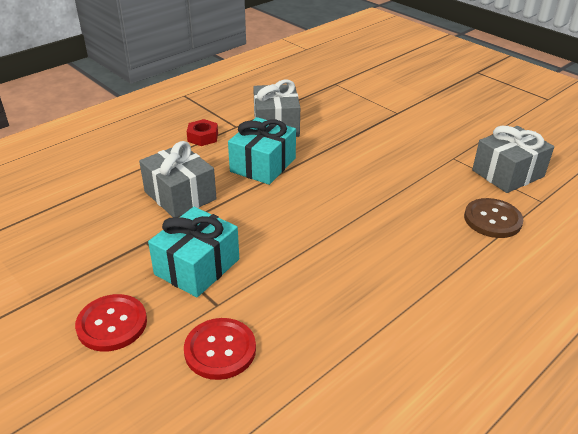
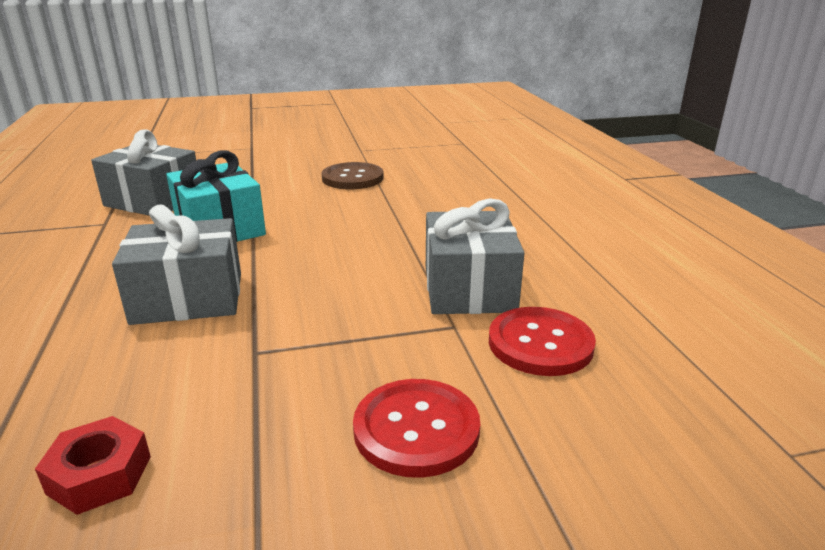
camera: 60 degrees left, 10 degrees down
turquoise gift [148,207,239,297] -> none
red nut [187,119,218,146] -> red nut moved to [35,416,151,515]
brown button [464,198,523,238] -> brown button moved to [322,162,384,189]
grey gift [472,126,554,193] -> grey gift moved to [426,198,524,314]

